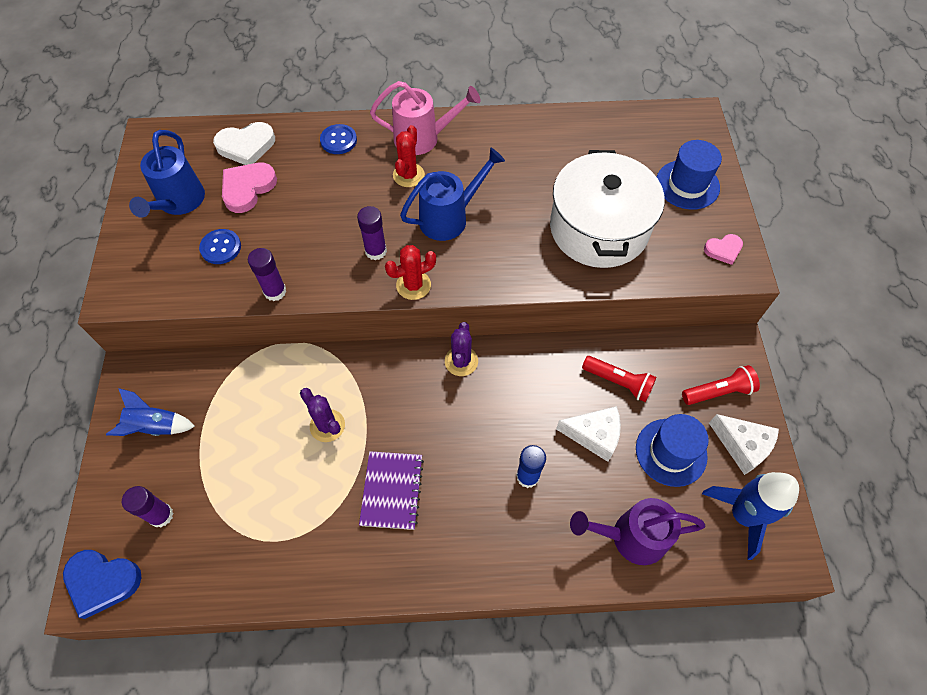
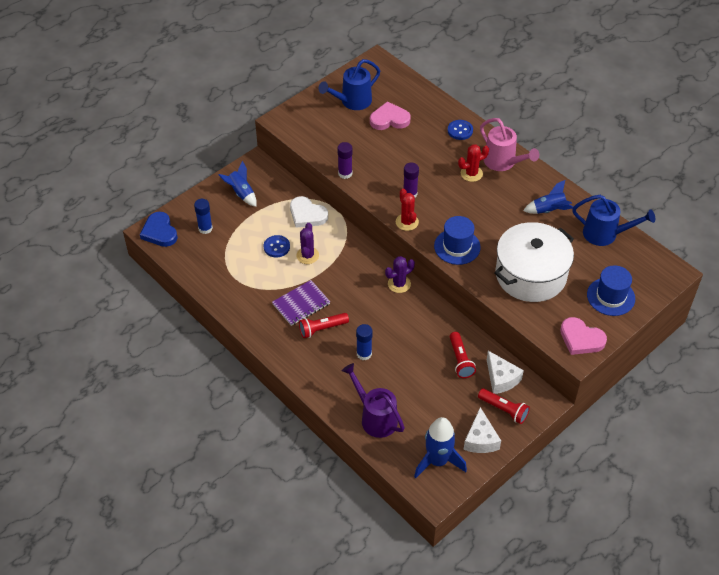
camera: 50 degrees right, 10 degrees down
purple glue stick [122,486,174,527] -> blue glue stick [194,199,213,234]
blue button [199,229,241,264] -> blue button moved to [264,235,290,258]
white heart [213,122,275,165] -> white heart moved to [290,196,328,228]
red cactus [385,245,436,300] -> red cactus turned 45 degrees clockwise [396,189,419,231]
blue watering can [400,147,505,241] -> blue watering can moved to [572,195,655,246]
white cheese [556,406,621,462] -> white cheese moved to [487,351,524,394]
blue hat [636,414,709,487] -> blue hat moved to [434,216,481,265]
pink heart [704,234,743,265] -> pink heart [560,317,607,355], size x1.67
none -> red flashlight [299,313,349,338]
none -> blue rocket [523,180,573,214]

